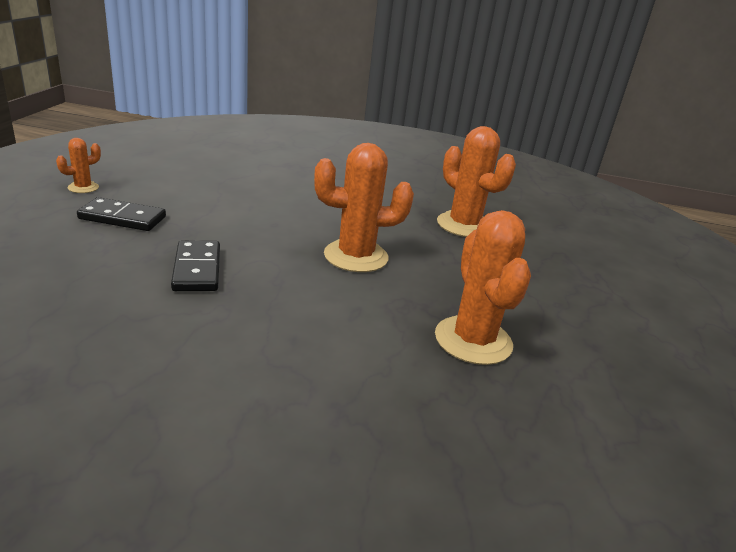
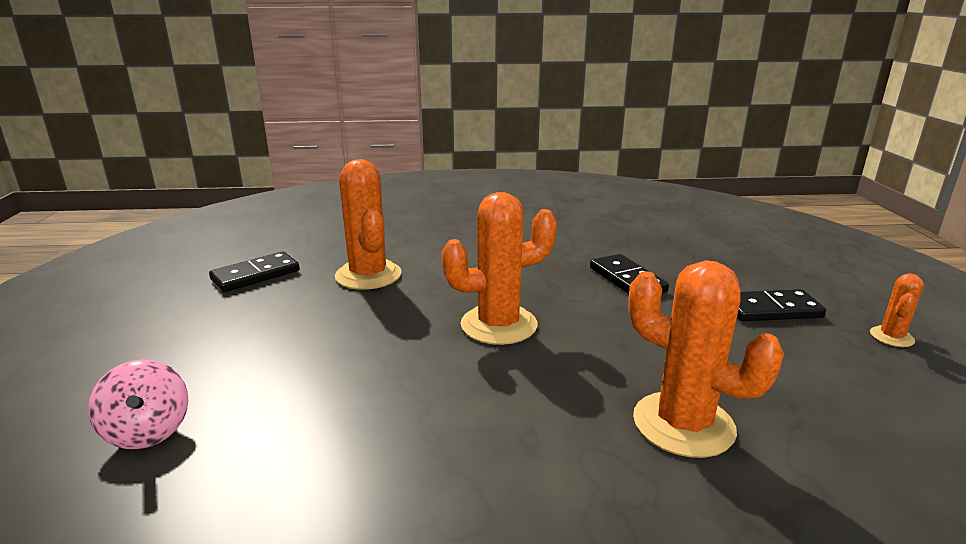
camera: 170 degrees right, 5 degrees down
orange cactus [437,126,516,237] -> orange cactus moved to [628,260,784,458]
none -> pink spinning top [88,359,188,449]
none -> black domino [209,252,300,292]

